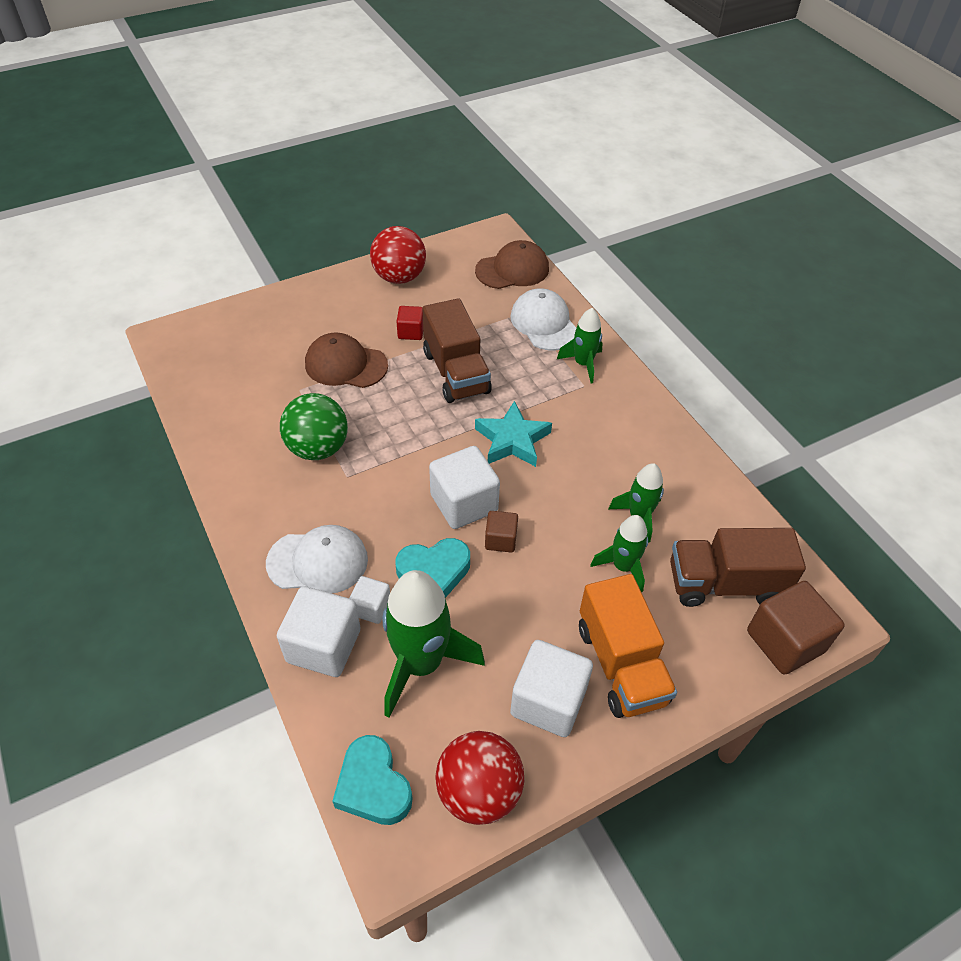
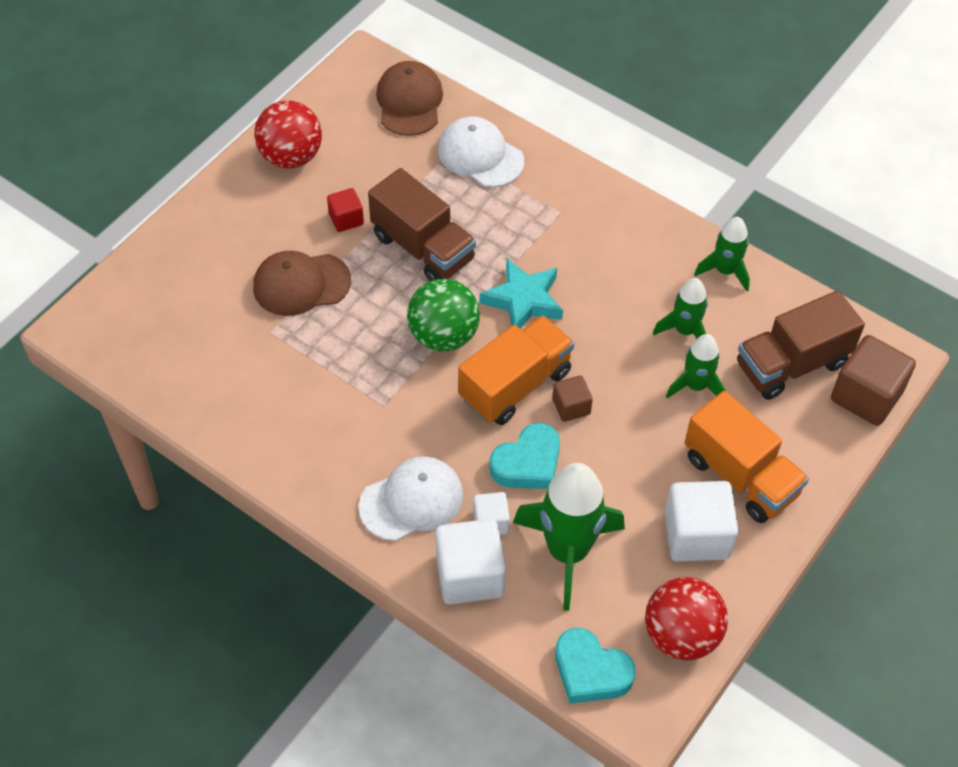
camera: 25 degrees left, 5 degrees up
green ball [280,393,348,460] -> green ball moved to [407,279,480,352]
white cube [429,446,500,529] -> orange truck [459,315,574,425]
brown cap [475,240,549,289] -> brown cap turned 45 degrees counterclockwise [376,61,443,136]
green rocket [557,308,603,383] -> green rocket moved to [694,217,750,291]

